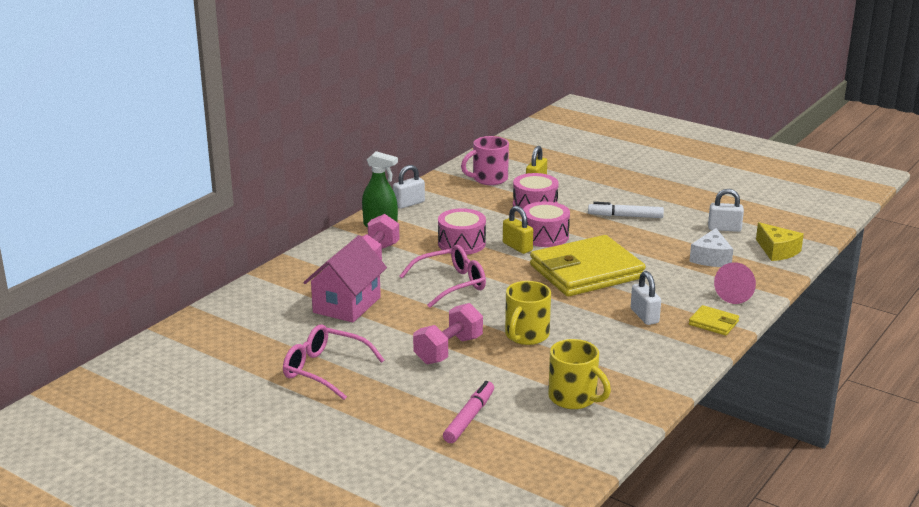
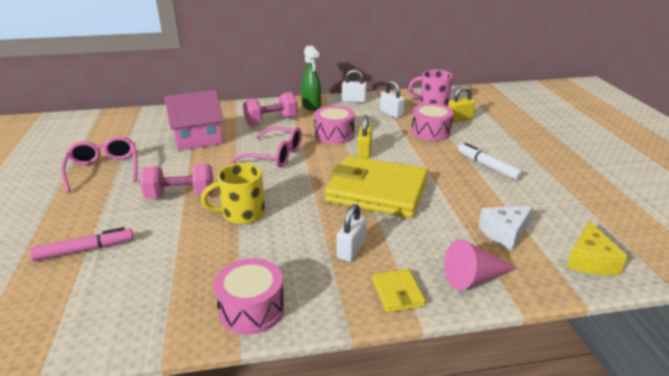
camera: 45 degrees right, 5 degrees up
pink drum [523,201,570,247] -> pink drum moved to [214,258,285,334]
yellow mug [548,339,611,409] -> none
white padlock [708,189,744,232] -> white padlock moved to [380,81,405,118]

